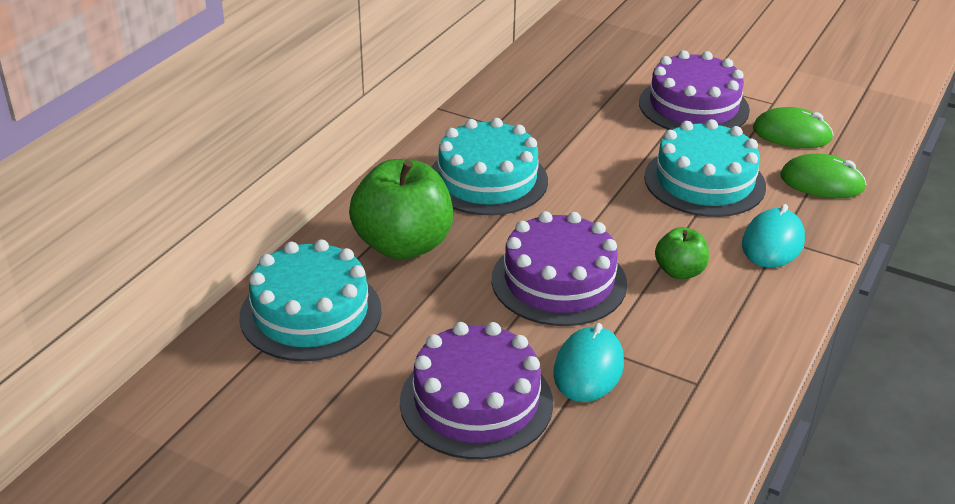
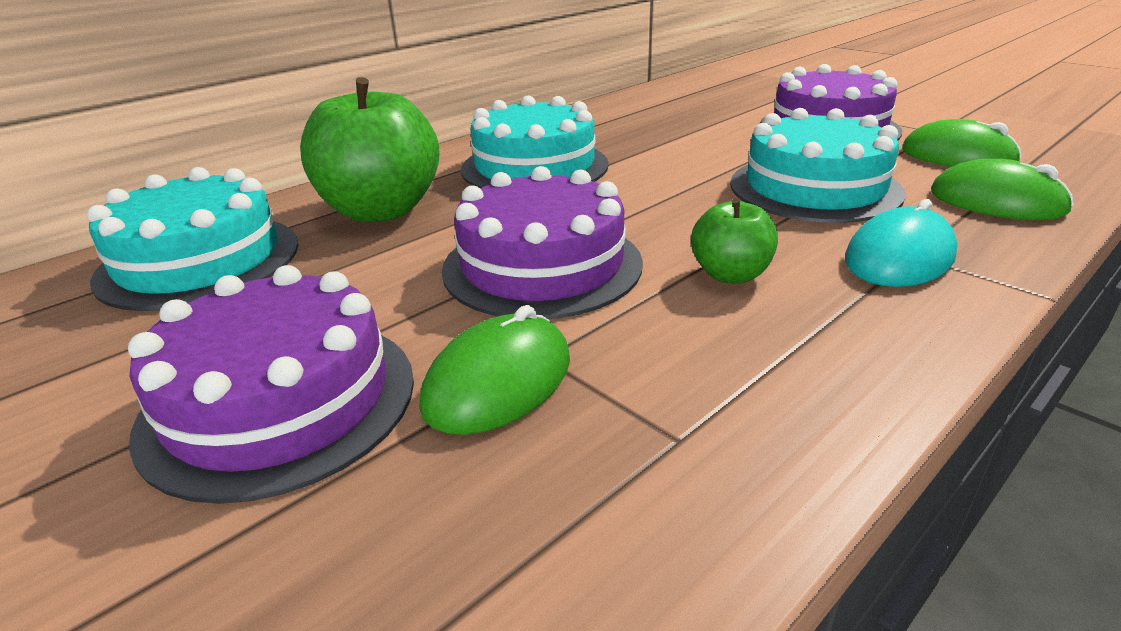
camera: 20 degrees right, 5 degrees down
turquoise mouse [553,323,624,402] -> green mouse [419,305,570,435]

